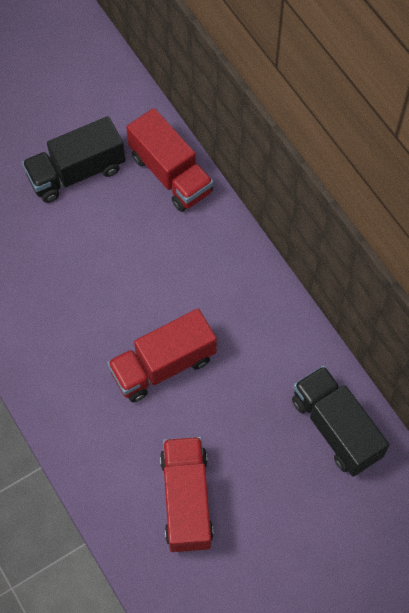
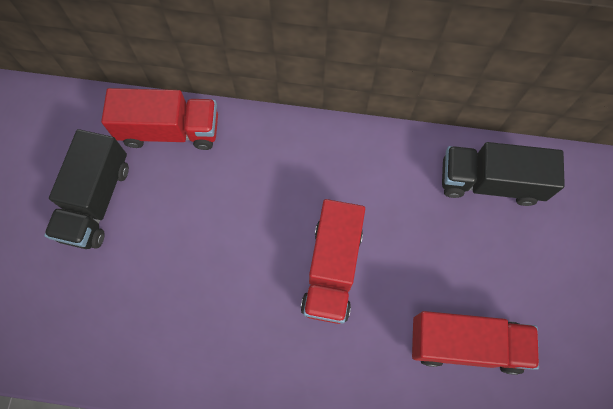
camera: 50 degrees left, 5 degrees up
red truck [160,437,214,552] -> red truck turned 150 degrees clockwise [412,311,539,375]

